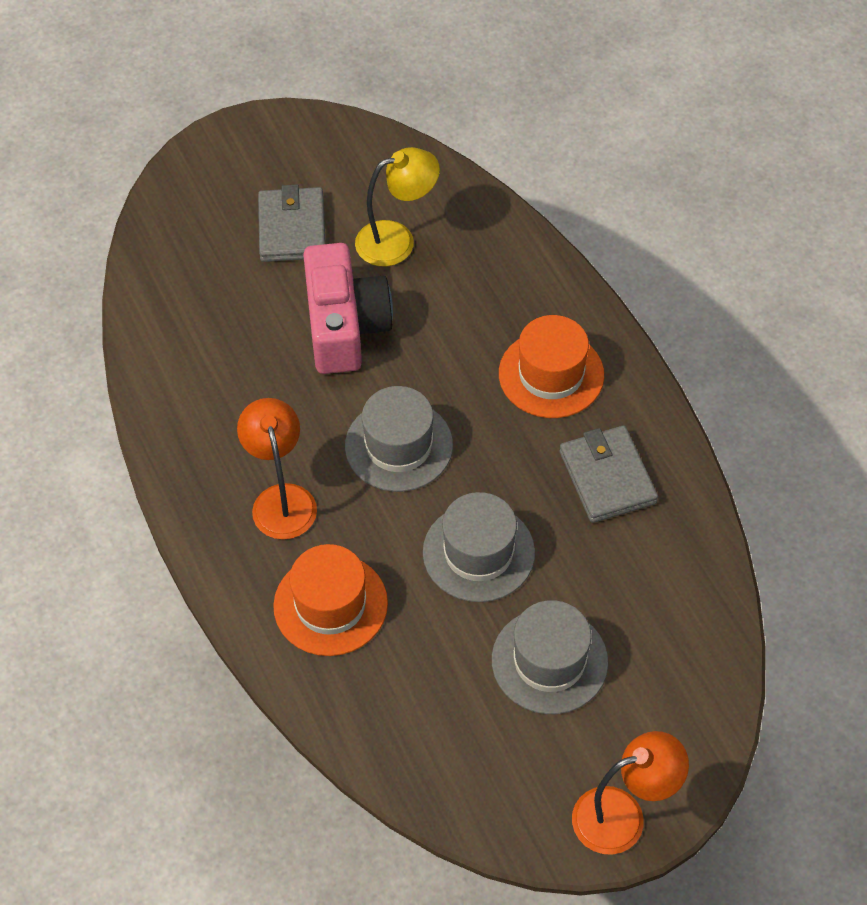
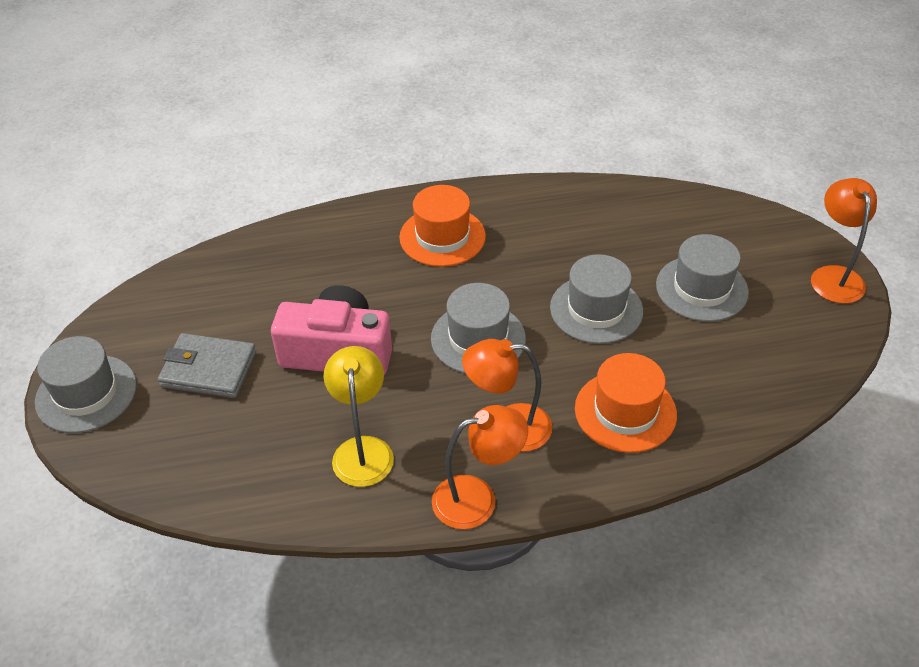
camera: 75 degrees left, 10 degrees down
yellow lamp [355,147,440,266] -> yellow lamp moved to [324,346,394,487]
grey wallet [560,426,658,523] -> none
none -> grey hat [35,336,137,433]
none -> orange lamp [432,405,528,529]

